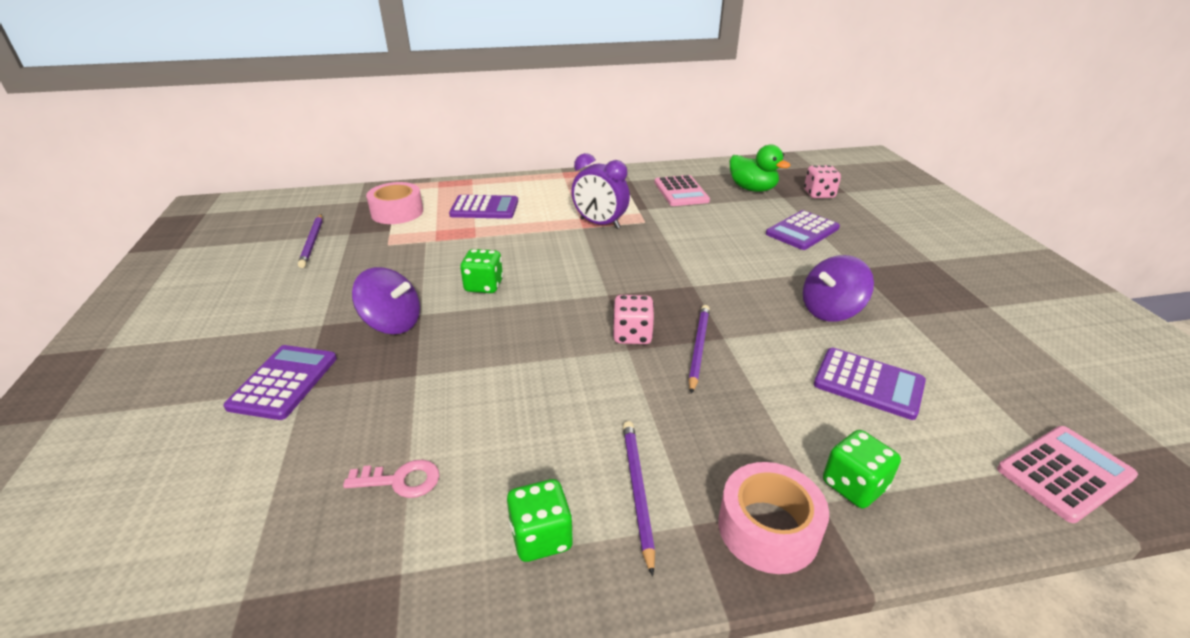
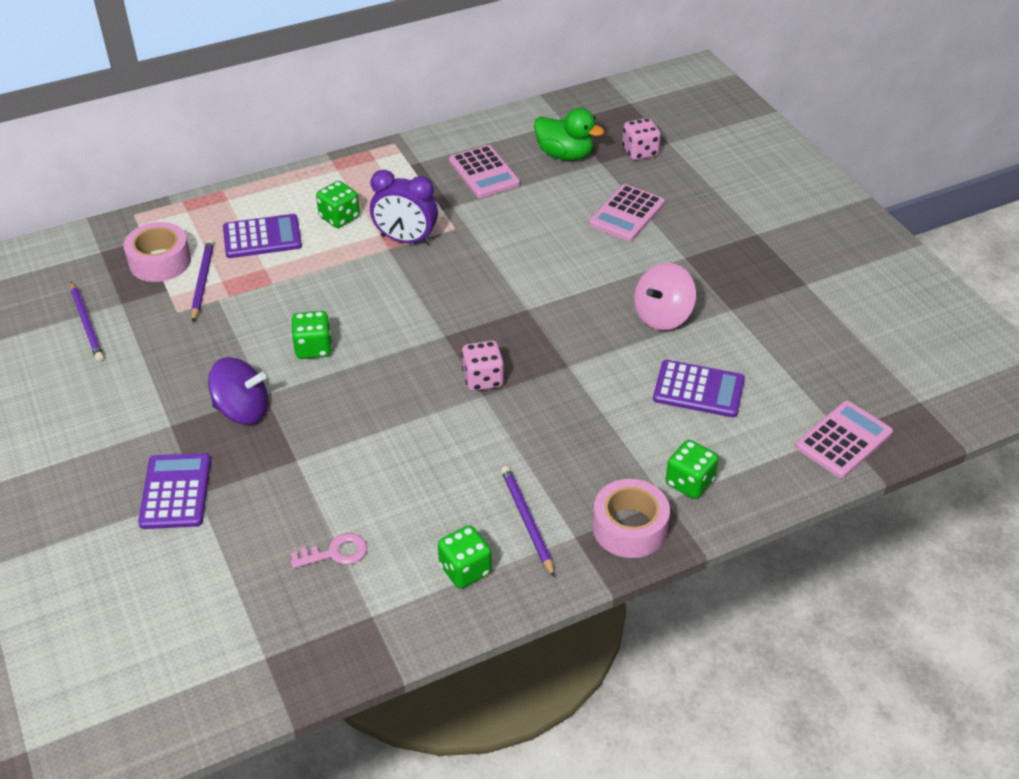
camera: 15 degrees left, 10 degrees up
purple pencil [688,305,710,394] -> purple pencil moved to [191,239,214,322]
purple calculator [766,210,840,250] -> pink calculator [589,184,665,241]
purple spinning top [803,255,874,322] -> pink spinning top [634,263,696,330]
none -> green dice [316,181,360,228]

